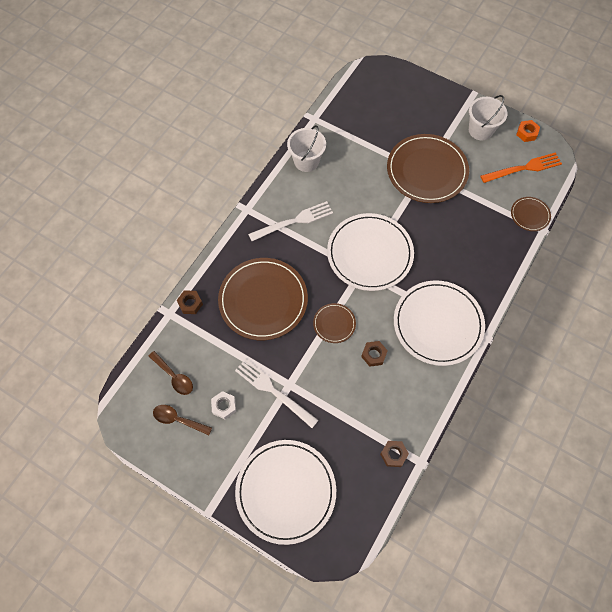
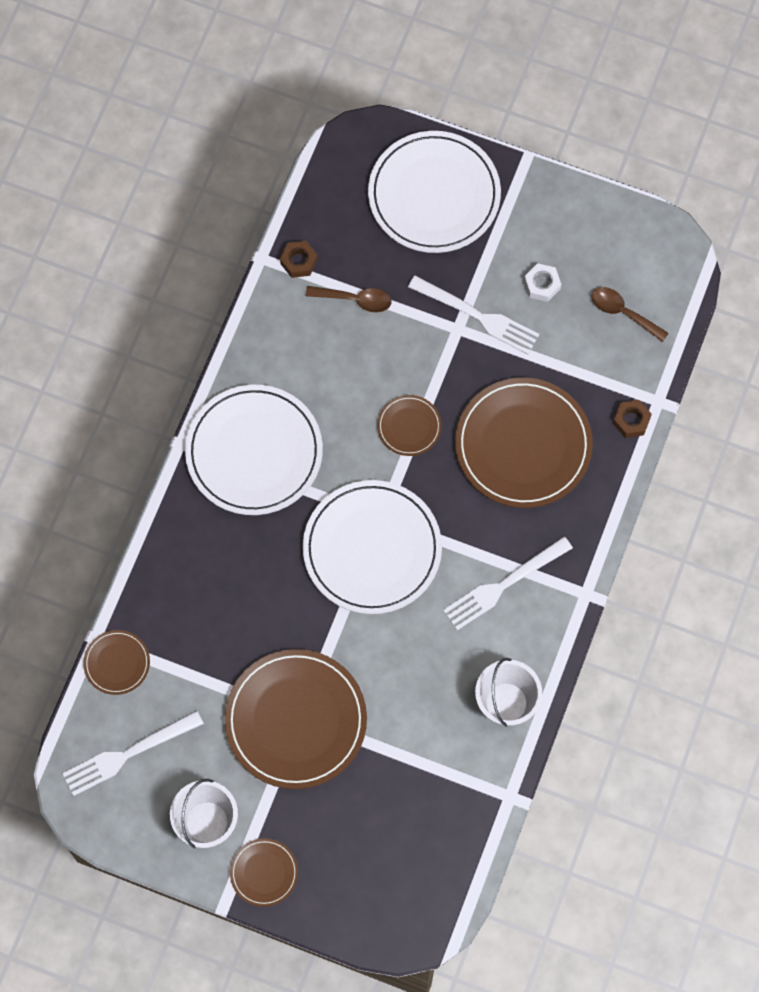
camera: 170 degrees right, 5 degrees up
brown spoon [153,405,212,435] -> brown spoon moved to [306,286,392,312]
brown nut [361,341,388,367] -> none
orange fork [481,152,562,183] -> white fork [62,710,204,796]
orange nut [516,120,540,142] -> none
none -> brown plate [230,838,298,907]

